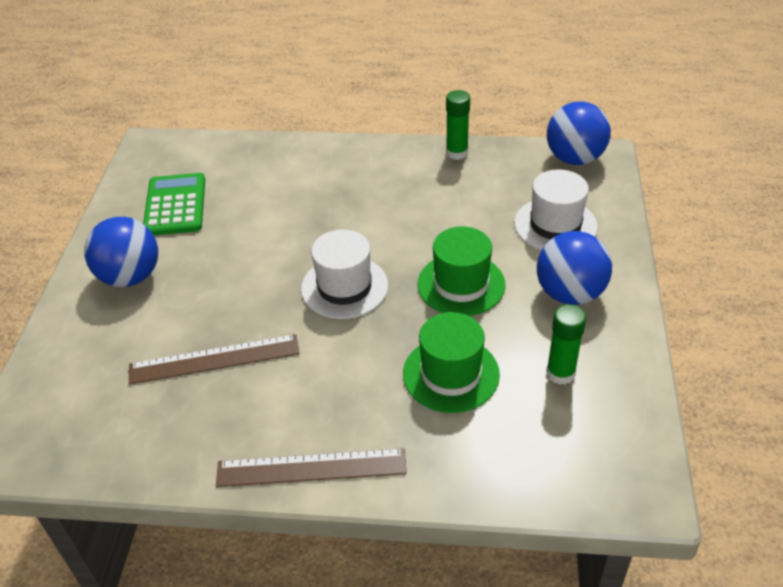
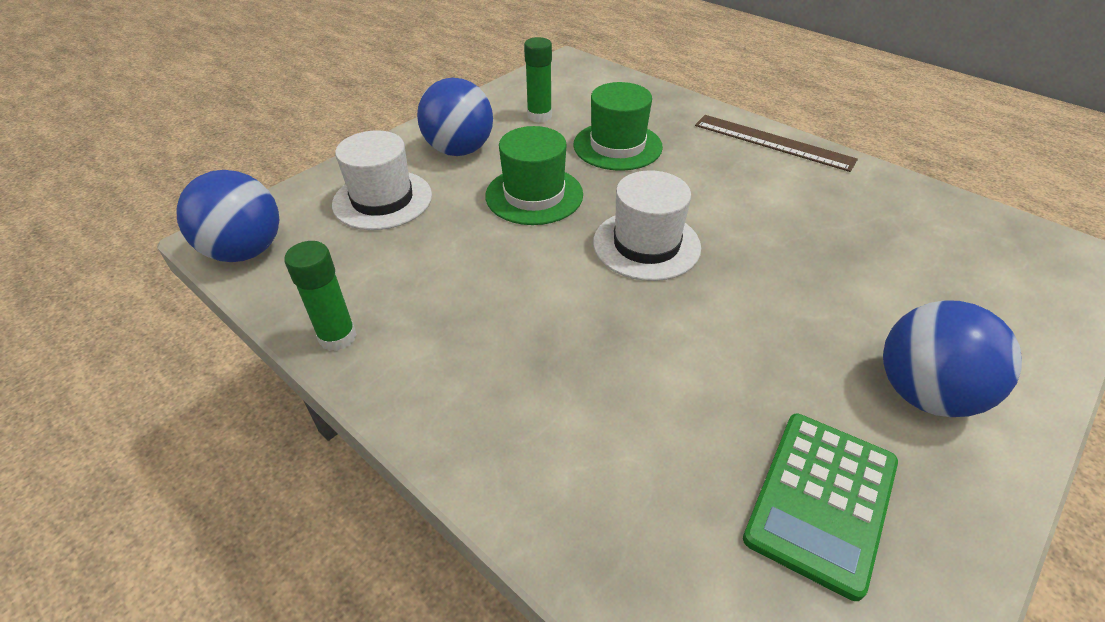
camera: 145 degrees left, 0 degrees up
brown ruler [129,334,300,385] -> none

